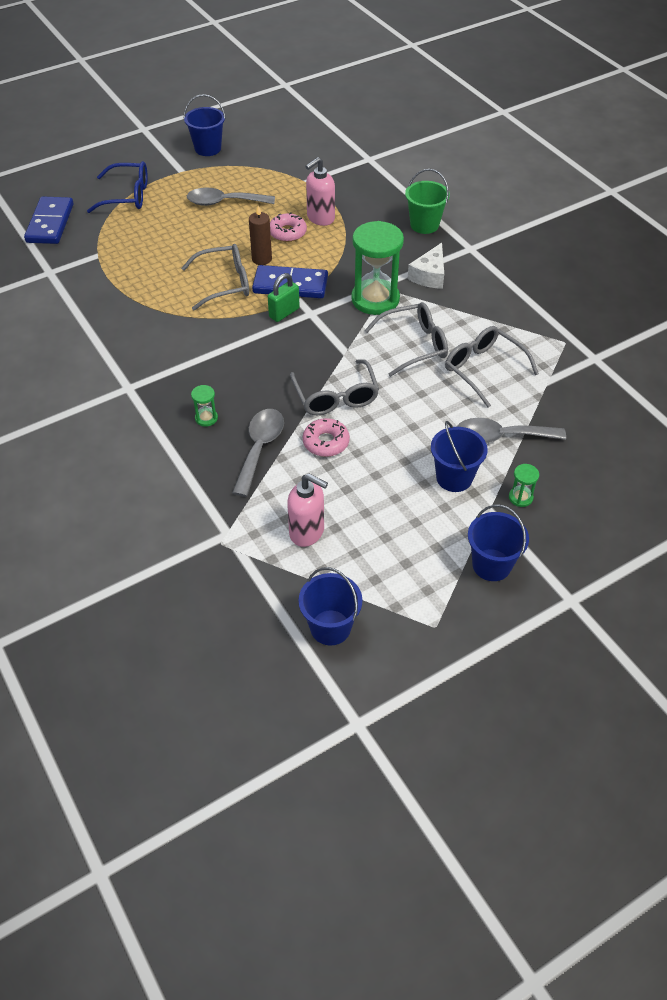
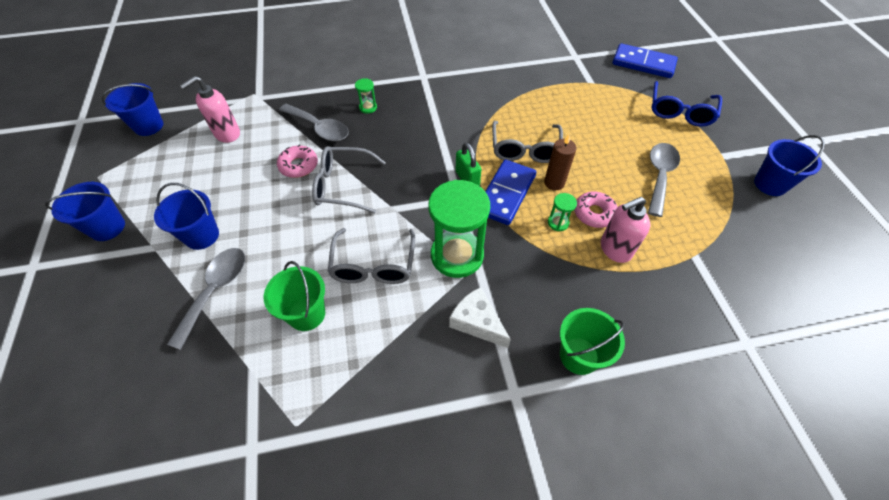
camera: 110 degrees right, 5 degrees up
pink soap dispenser [305,157,335,226] -> pink soap dispenser turned 90 degrees counterclockwise [601,197,650,263]
grey glasses [445,326,539,407] -> green bucket [264,261,325,331]
green hourglass [509,464,539,507] -> green hourglass moved to [548,193,577,231]

